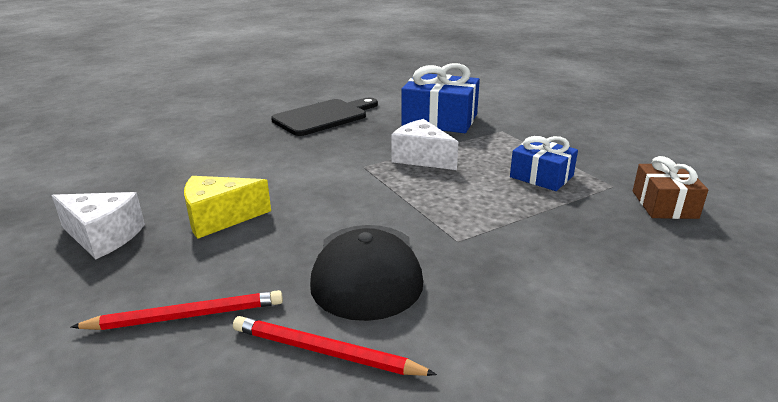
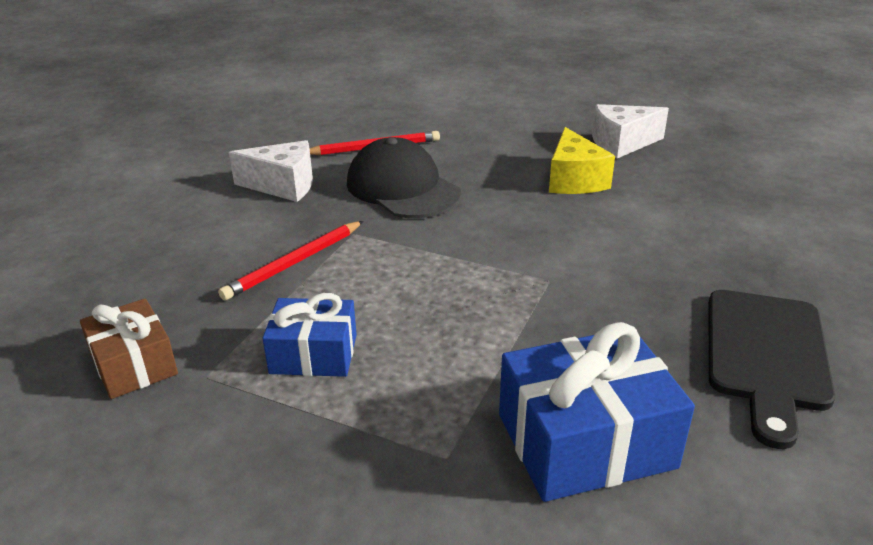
camera: 145 degrees right, 5 degrees up
red pencil [71,290,283,330] -> red pencil moved to [218,221,363,301]
yellow cheese [184,176,271,239] -> yellow cheese turned 135 degrees clockwise [549,127,615,194]
white cheese [391,119,458,170] -> white cheese moved to [229,140,313,202]

